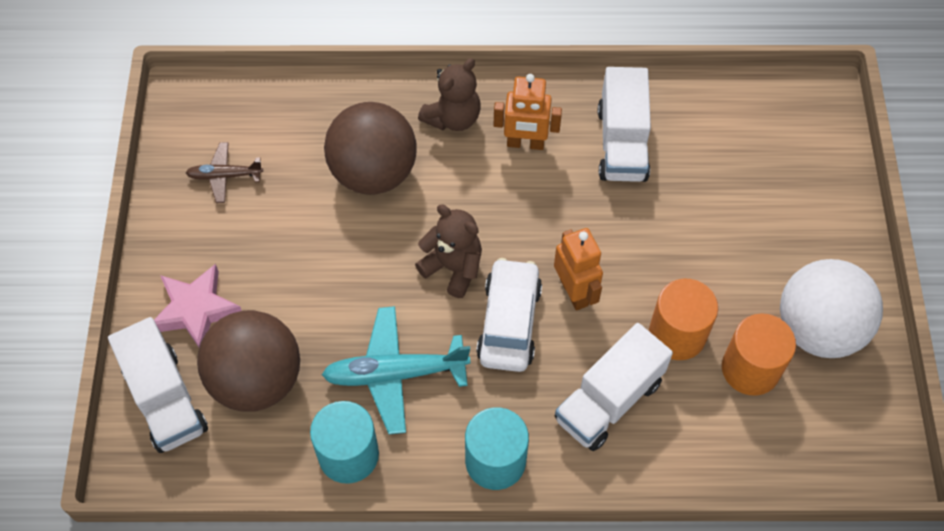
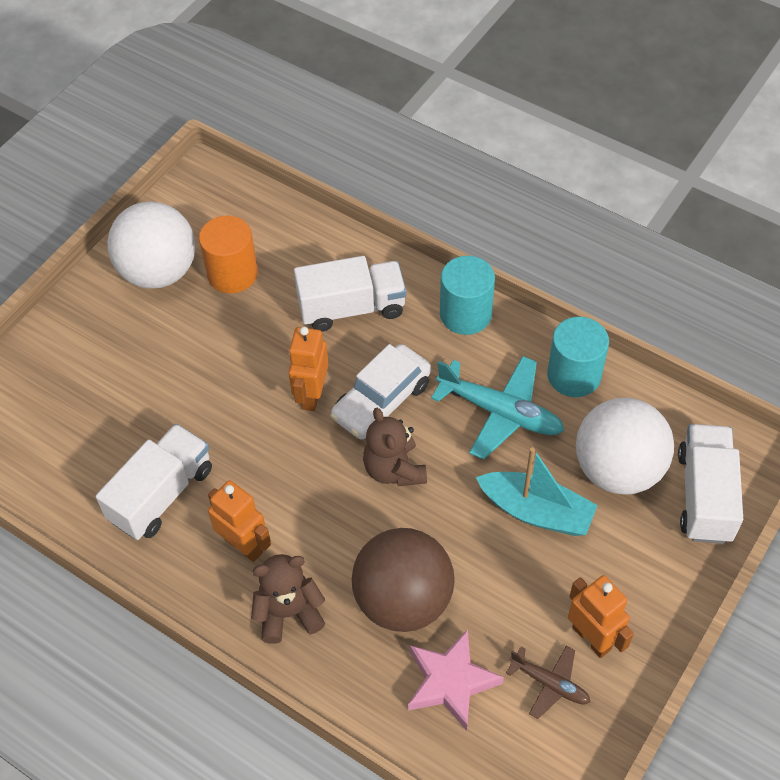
camera: 145 degrees left, 5 degrees down
pink star [154,264,242,347] -> pink star moved to [408,629,504,731]
brown ball [197,310,300,412] -> white ball [576,398,674,495]
orange cylinder [649,279,718,360] -> none
none -> turquoise boat [476,447,598,536]
none -> orange robot [568,575,634,658]

